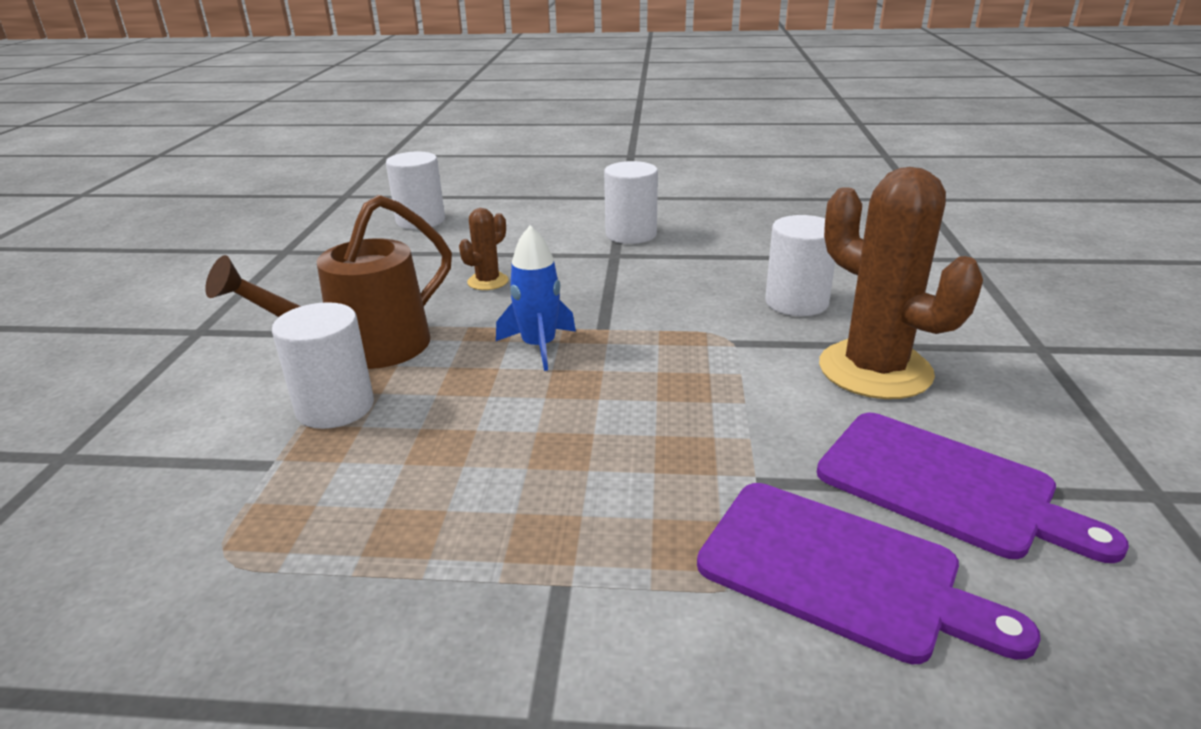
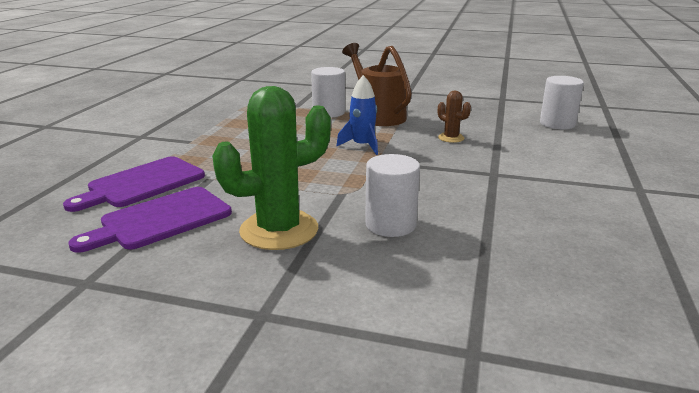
camera: 100 degrees right, 5 degrees down
white cylinder [604,161,658,244] -> none
brown cactus [819,167,983,399] -> green cactus [212,86,331,250]

